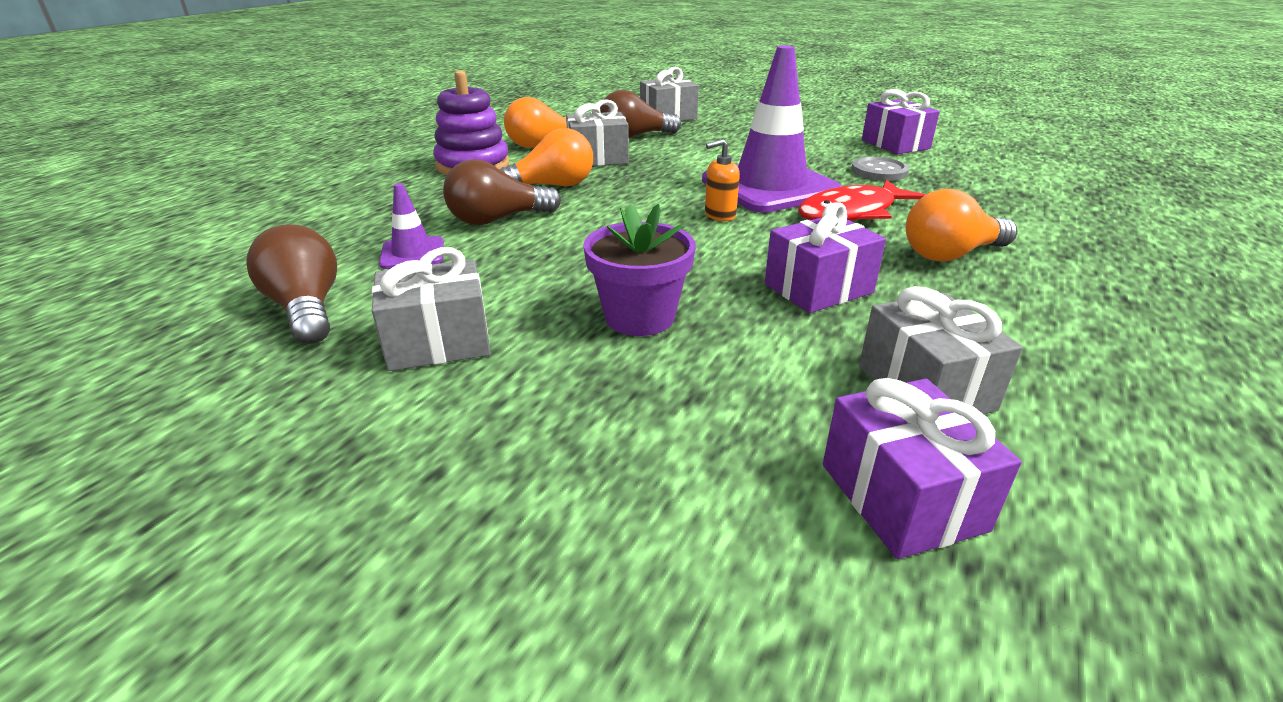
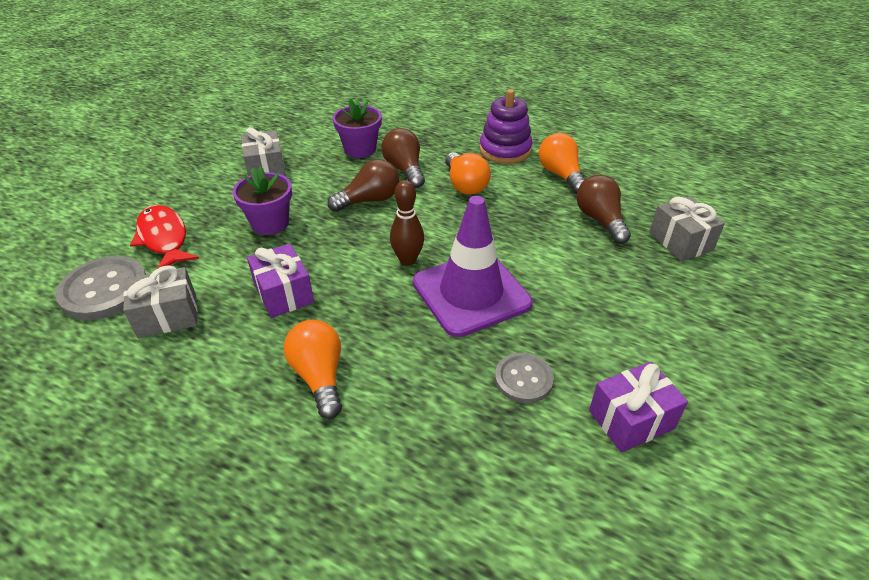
camera: 90 degrees right, 10 degrees up
brown light bulb [246,224,337,344] -> brown light bulb moved to [328,159,400,212]
purple traffic cone [379,183,444,269] -> purple flower pot [333,98,382,158]
grey gift [566,99,629,166] -> none
orange soap dispenser [705,139,740,221] -> brown bowling pin [390,180,424,266]
red fish [798,180,926,221] -> red fish moved to [130,205,199,269]
purple gift [823,378,1022,559] -> grey button [55,256,146,320]

